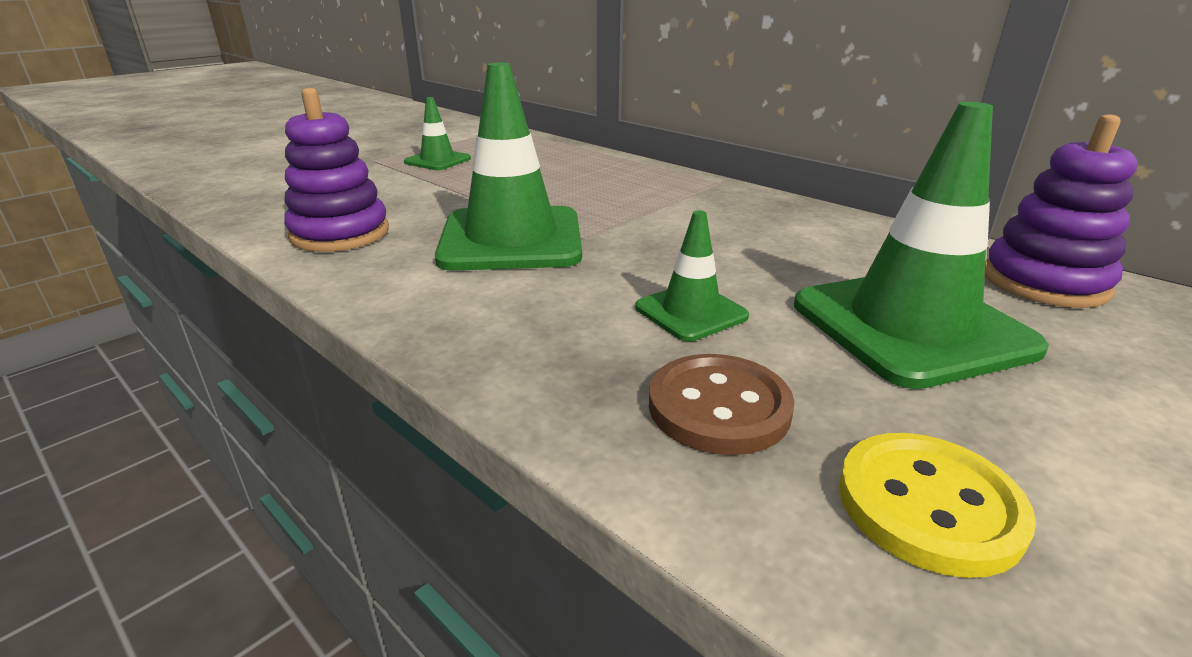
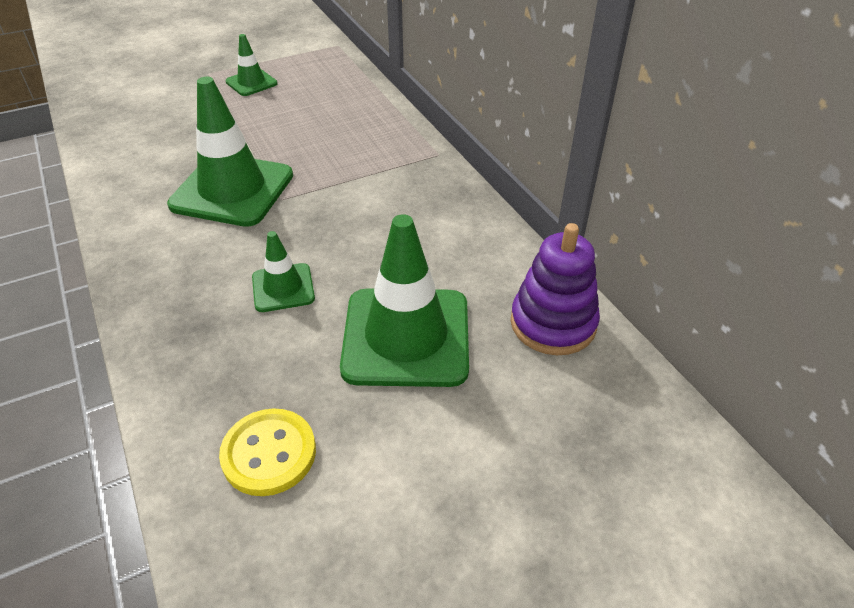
camera: 20 degrees right, 15 degrees up
purple stacking toy [284,88,389,252] -> none
brown button [649,354,795,455] -> none

